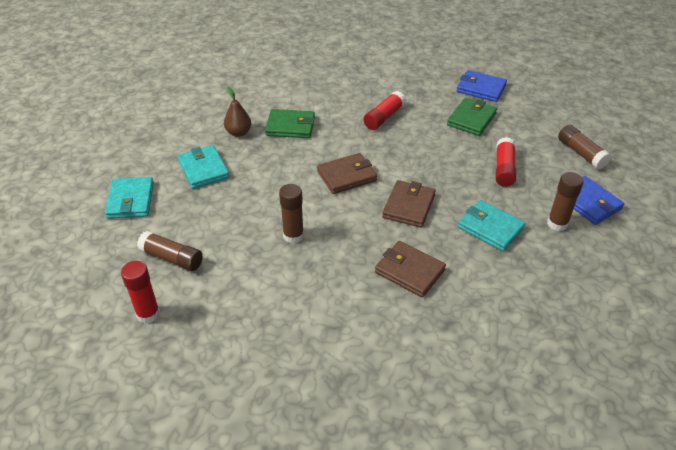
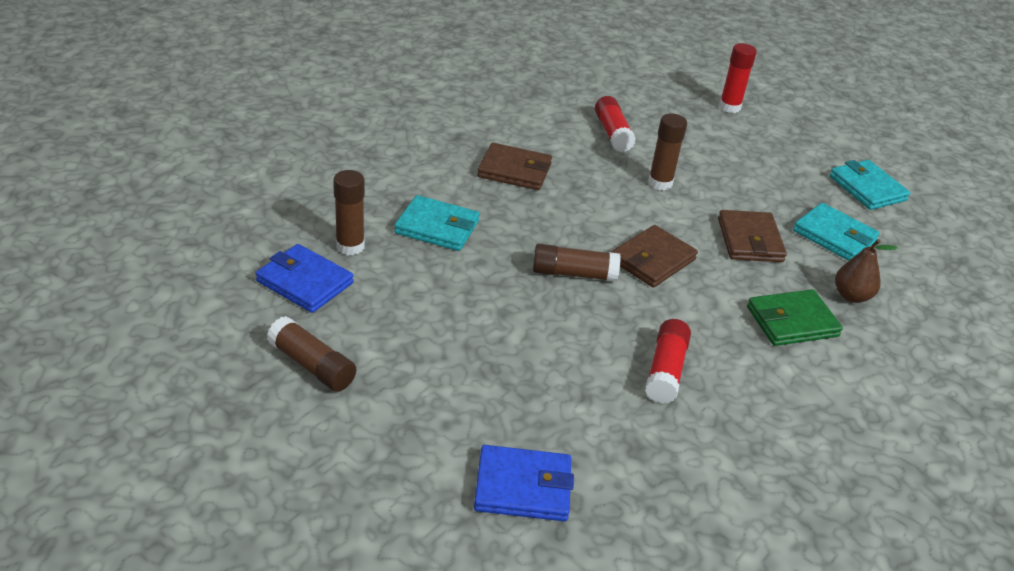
camera: 155 degrees right, 5 degrees down
brown glue stick [137,231,203,271] -> brown glue stick moved to [533,244,621,282]
brown wallet [382,180,436,228] -> brown wallet moved to [718,210,787,262]
green wallet [447,98,497,136] -> none
red glue stick [496,137,516,187] -> red glue stick moved to [595,96,636,152]

